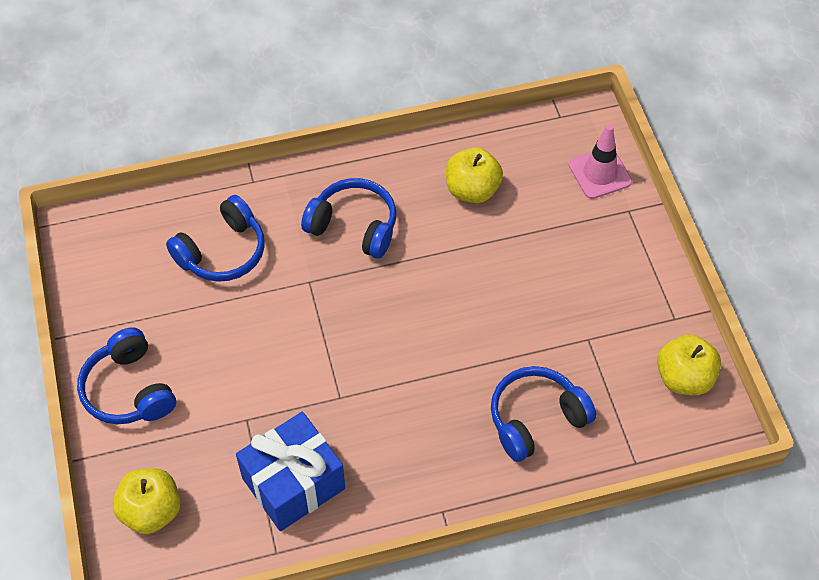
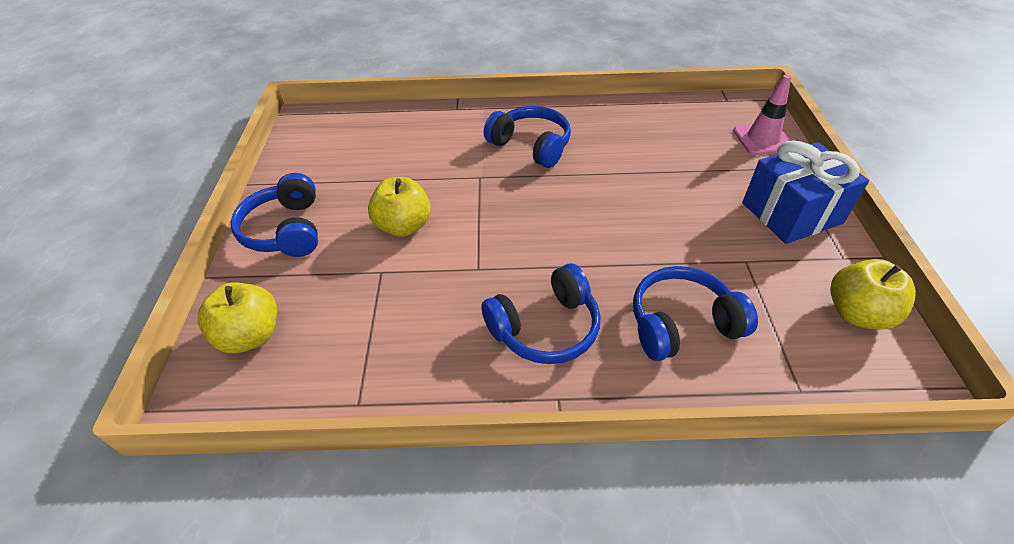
camera: 15 degrees right, 10 degrees down
blue headphones [166,195,265,282] -> blue headphones moved to [481,263,600,364]
blue gift [236,412,345,531] -> blue gift moved to [742,140,869,244]
yellow apple [446,147,503,203] -> yellow apple moved to [368,177,431,237]

